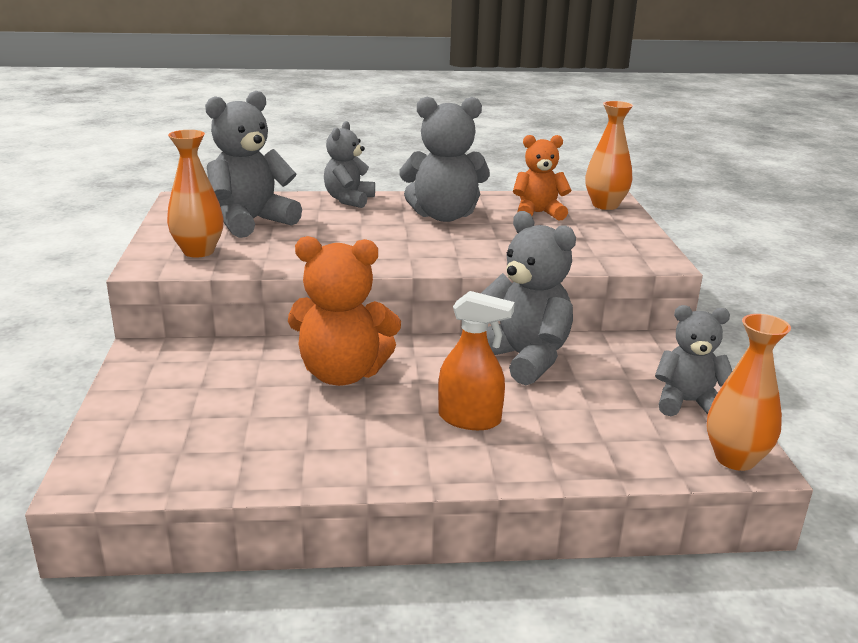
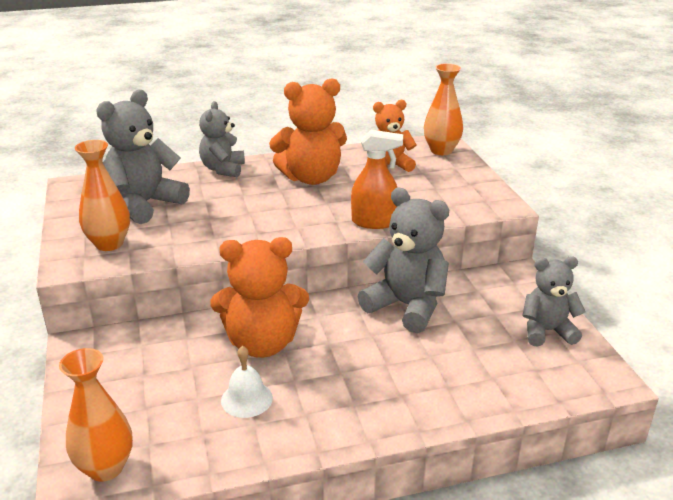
camera: 10 degrees left, 5 degrees up
grey teddy bear [399,97,490,222] -> orange teddy bear [269,78,347,185]
orange spray bottle [438,291,515,430] -> orange spray bottle moved to [351,130,403,229]
orange vase [707,314,791,471] -> orange vase moved to [59,348,133,482]
none -> white bell [221,346,273,418]

